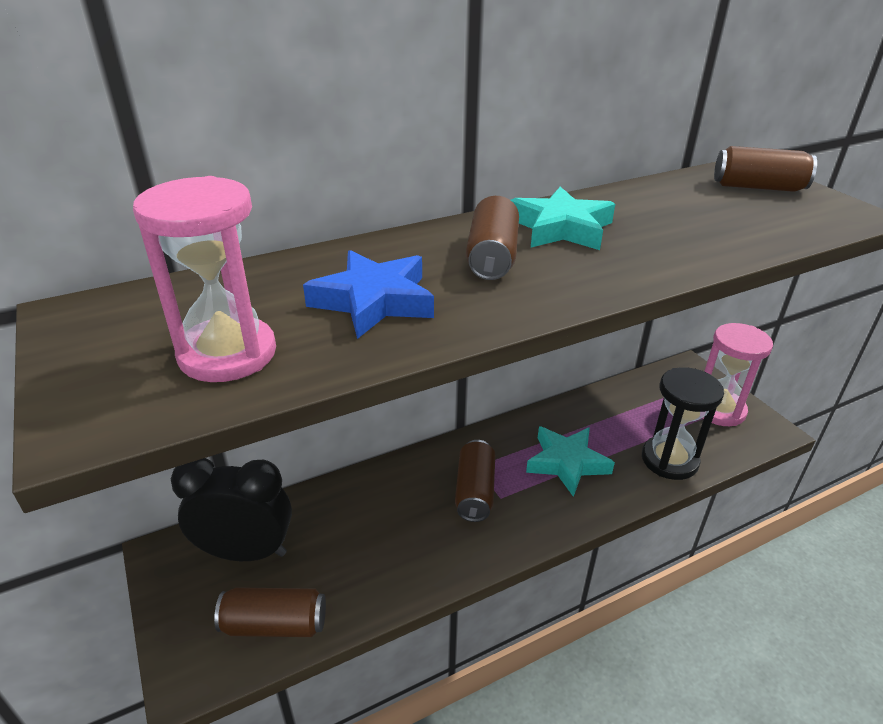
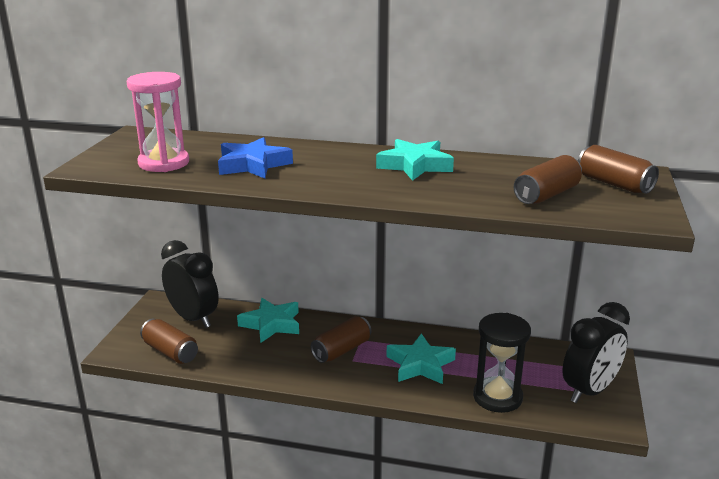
camera: 40 degrees right, 10 degrees down
brown can [466,196,519,280] -> brown can moved to [514,155,582,204]
pink hourglass [703,323,773,426] -> black clock [562,302,630,403]
none -> turquoise star [237,298,299,343]

